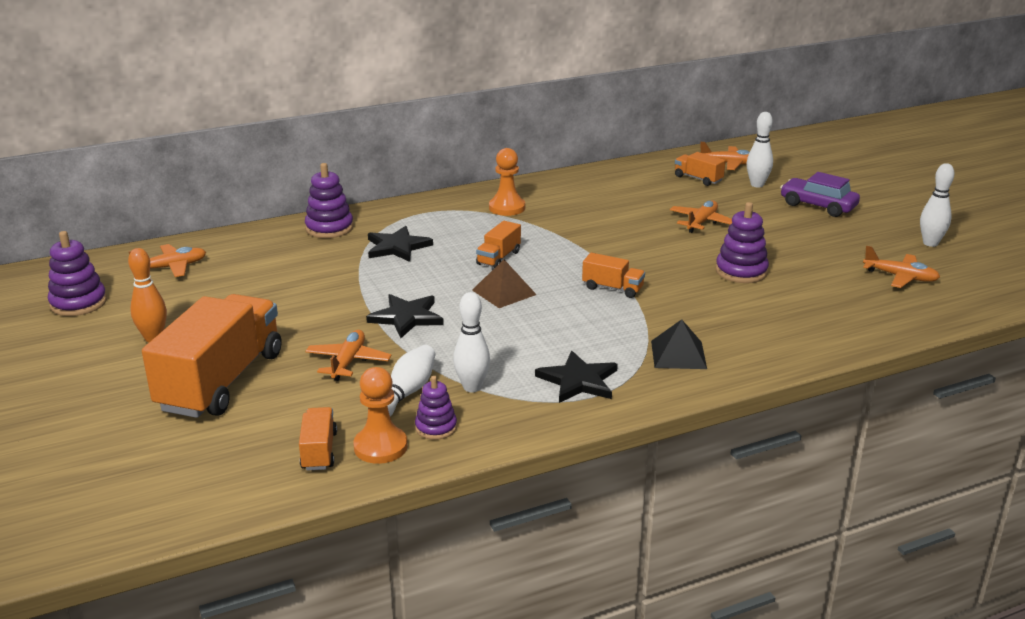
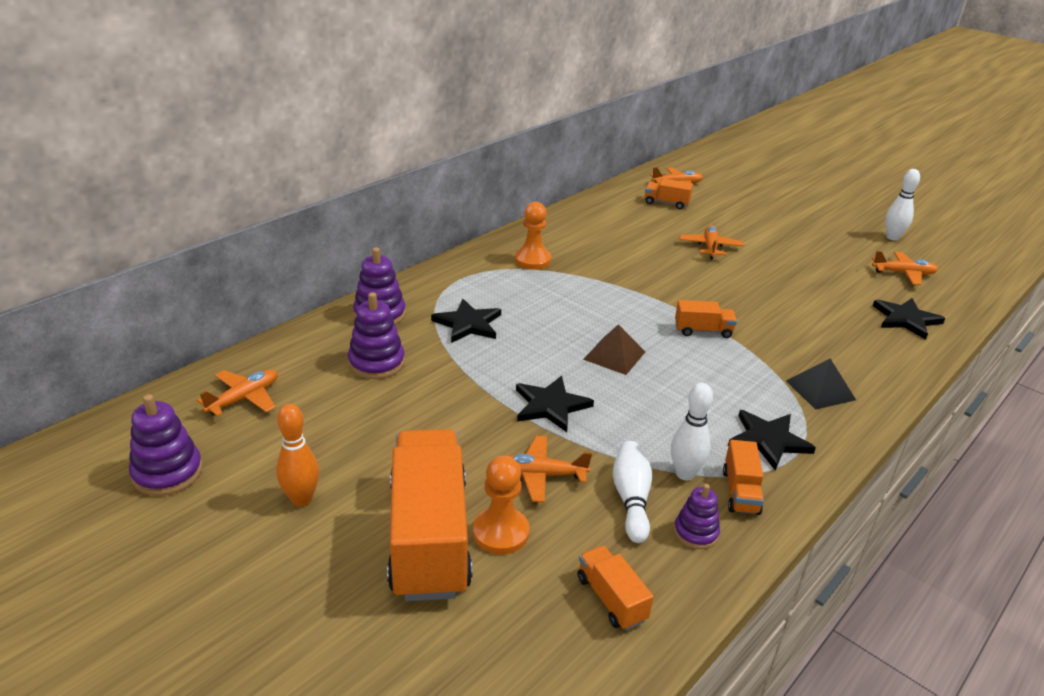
camera: 25 degrees left, 5 degrees up
orange plane [305,330,392,381] -> orange plane turned 75 degrees counterclockwise [509,436,592,502]
orange pawn [353,367,408,464] -> orange pawn moved to [473,456,530,555]
orange truck [476,221,521,268] -> orange truck moved to [723,440,764,515]
purple stacking toy [716,202,769,283] -> purple stacking toy moved to [348,292,405,379]
white bowling pin [747,112,773,188] -> none
purple car [780,172,860,217] -> none
none -> black star [873,298,945,340]

